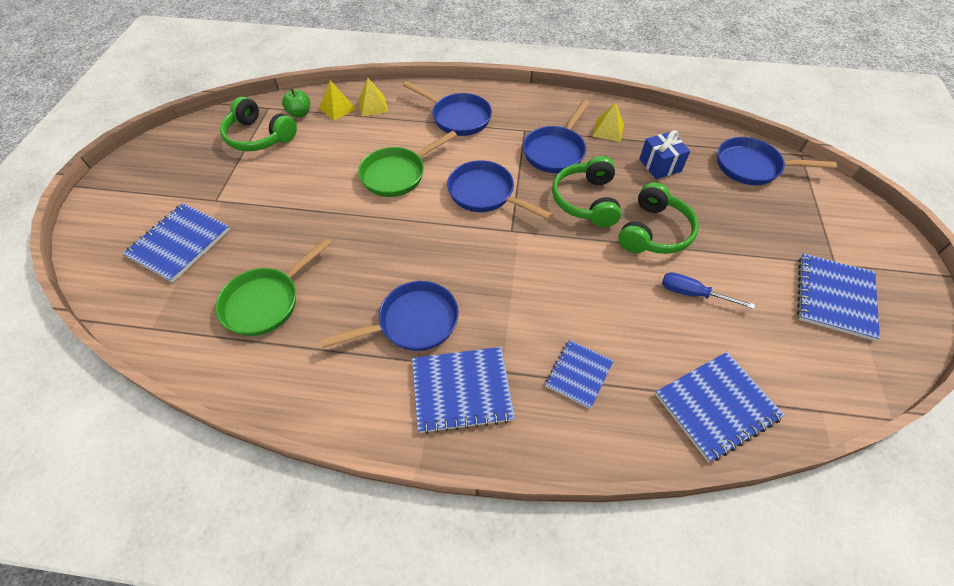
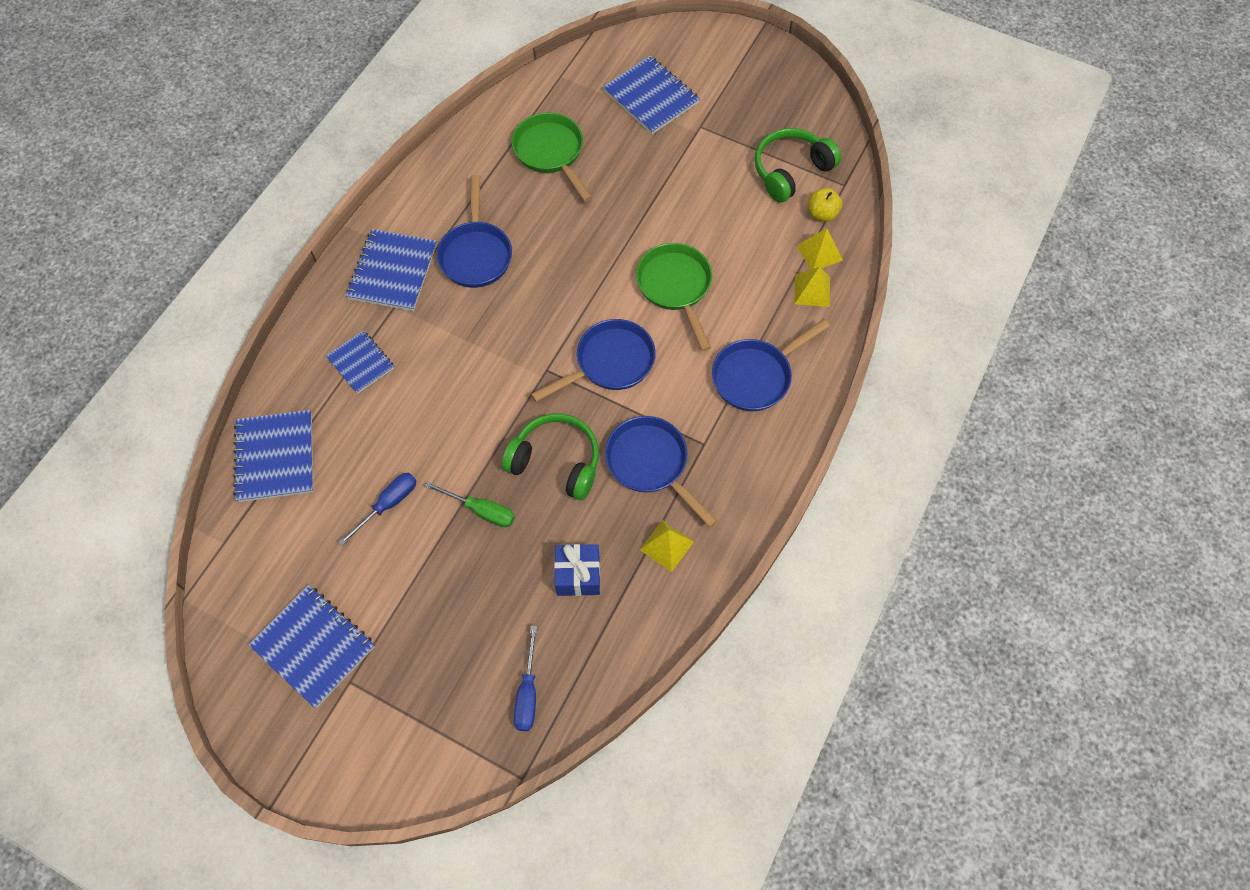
camera: 110 degrees right, 10 degrees up
green apple [282,89,310,118] -> yellow apple [808,188,842,222]
green headphones [618,182,699,254] -> green screwdriver [425,481,515,527]
blue pan [717,137,837,185] -> blue screwdriver [514,625,537,731]

